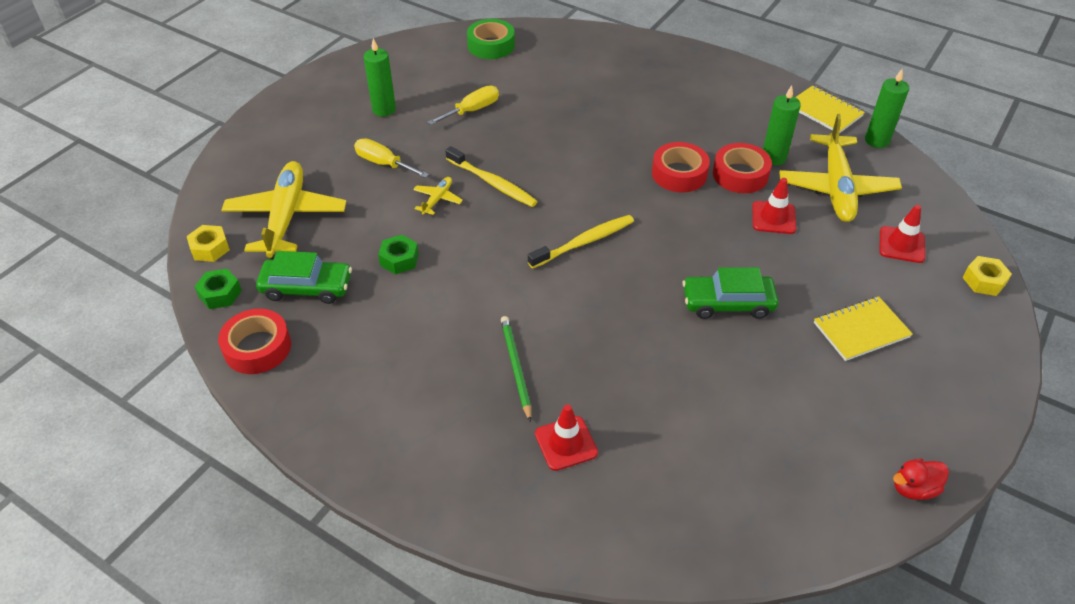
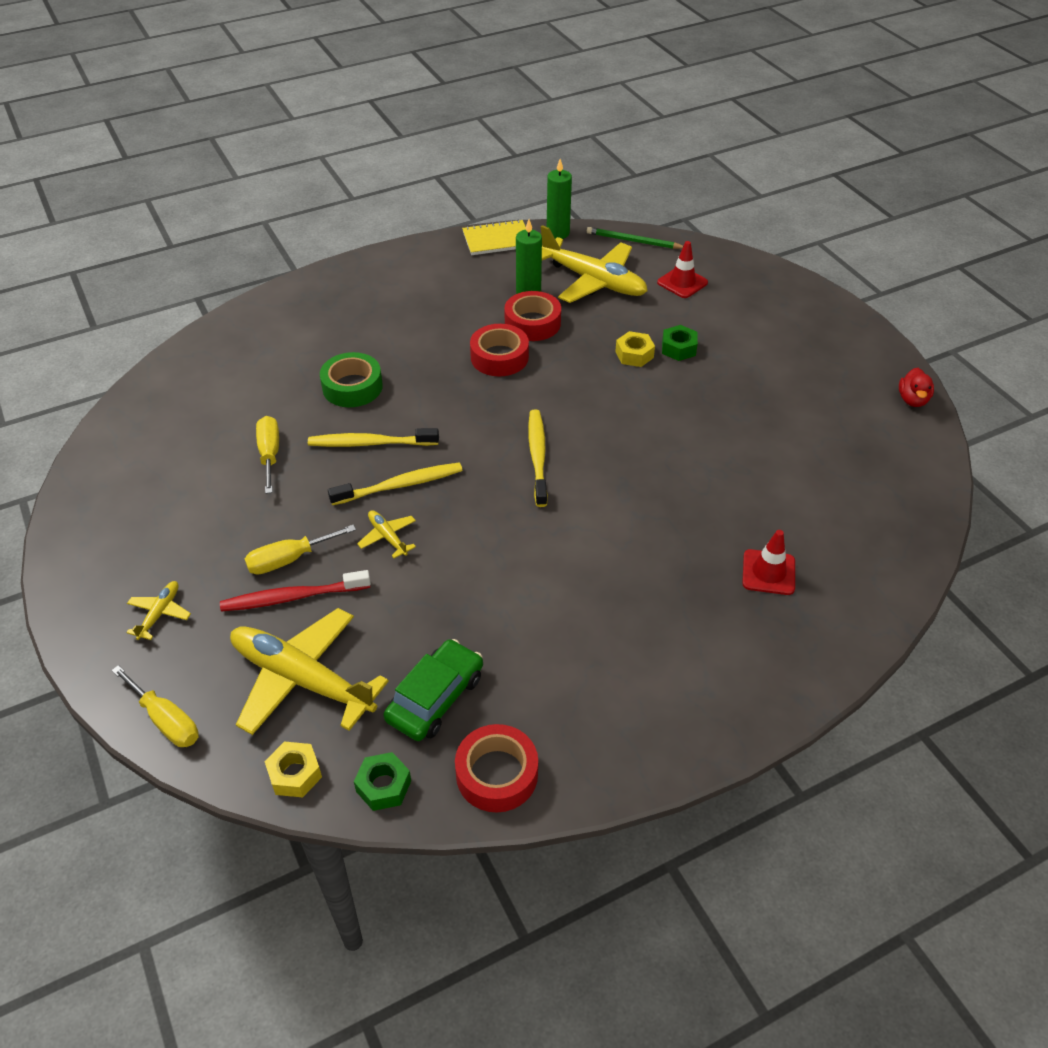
camera: 60 degrees left, 0 degrees up
green candle [364,38,396,117] -> none
green nut [378,235,419,274] -> green nut moved to [662,325,698,361]
green tape [467,19,515,59] -> green tape moved to [320,352,383,407]
green pencil [501,316,531,422] -> green pencil moved to [587,227,683,249]
green car [682,267,779,319] -> none
red traffic cone [752,178,796,234] -> none
yellow notebook [814,296,913,361] -> none
yellow nut [962,256,1012,296] -> yellow nut moved to [615,331,655,367]
none -> yellow screwdriver [111,665,199,747]
none -> yellow plane [126,581,191,640]
none -> red toothbrush [220,570,371,612]
none -> yellow toothbrush [308,428,439,447]

